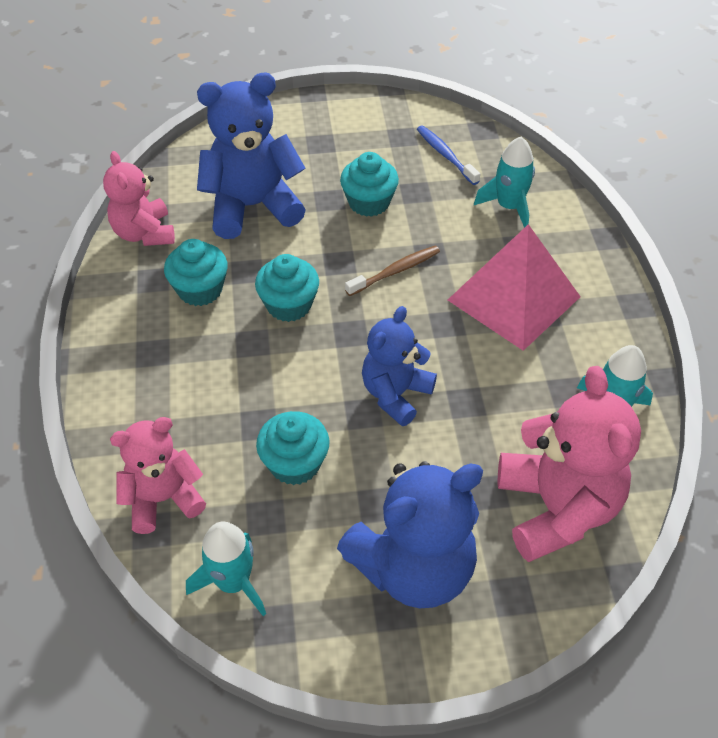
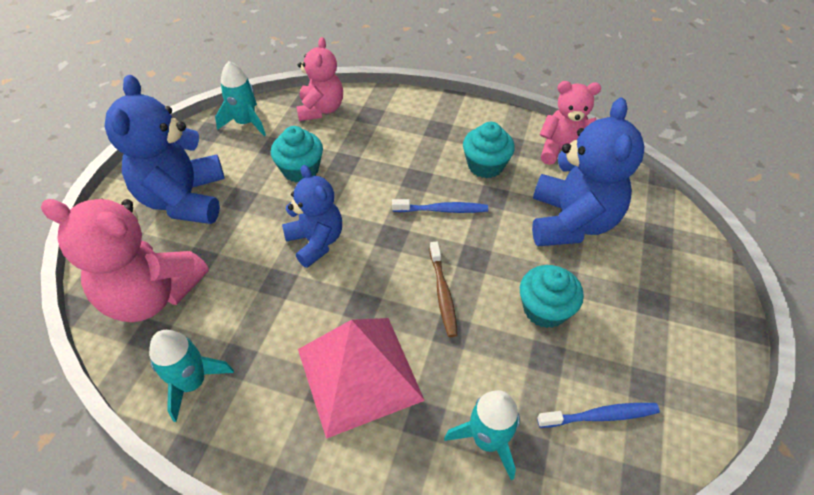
camera: 115 degrees right, 0 degrees up
turquoise cupcake [255,254,319,322] -> blue toothbrush [392,199,488,213]

